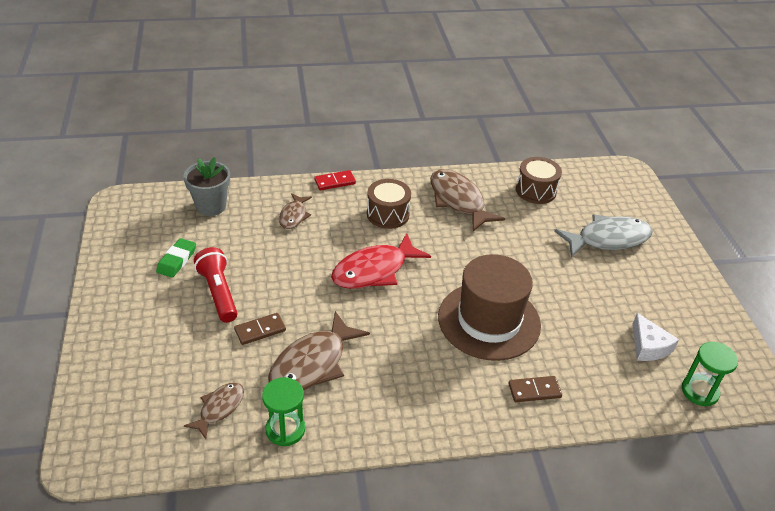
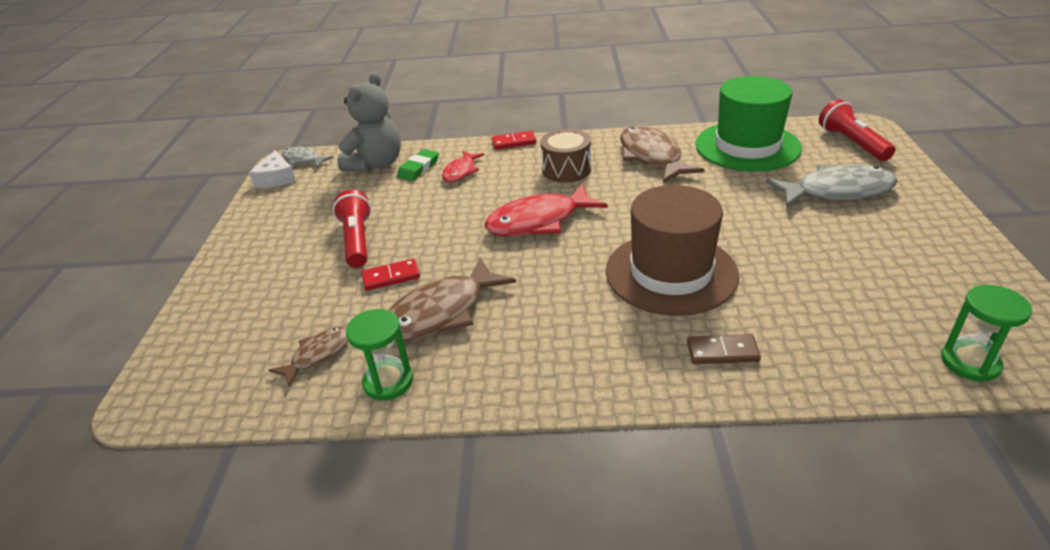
camera: 15 degrees right, 5 degrees down
green eraser [156,238,196,278] -> green eraser moved to [397,149,439,181]
grey flower pot [183,157,230,216] -> grey teddy bear [337,72,401,172]
brown domino [234,313,286,345] -> red domino [361,259,420,291]
brown fish [279,193,312,229] -> red fish [442,151,484,182]
brown drum [516,157,562,204] -> green hat [695,76,802,172]
white cheese [632,313,679,361] -> white cheese moved to [249,150,296,188]
none -> grey fish [282,147,334,168]
none -> red flashlight [819,99,895,161]

